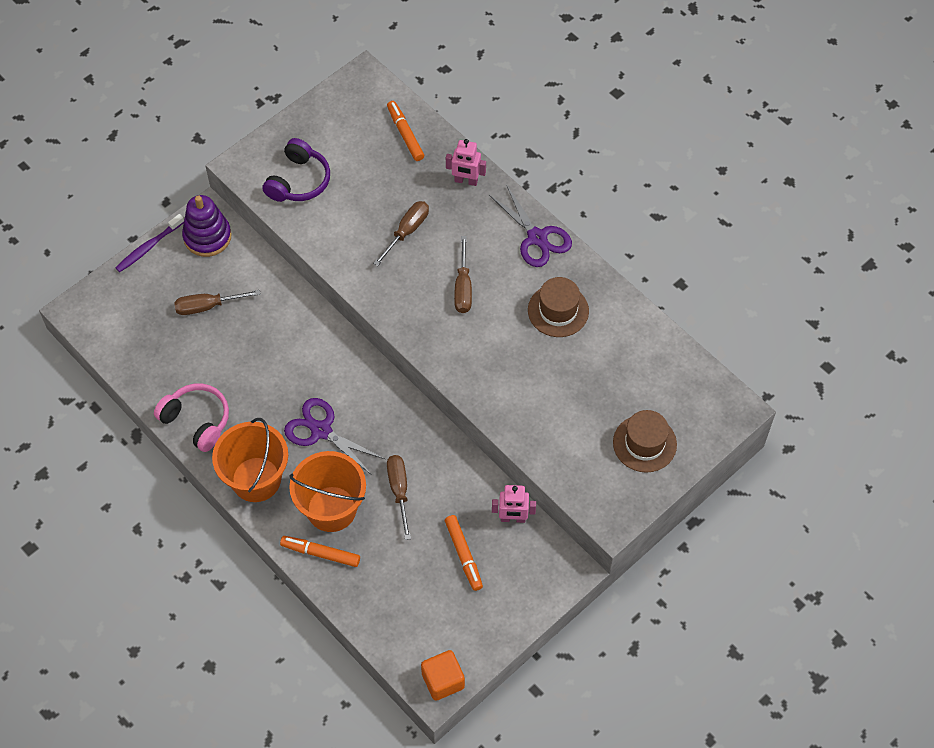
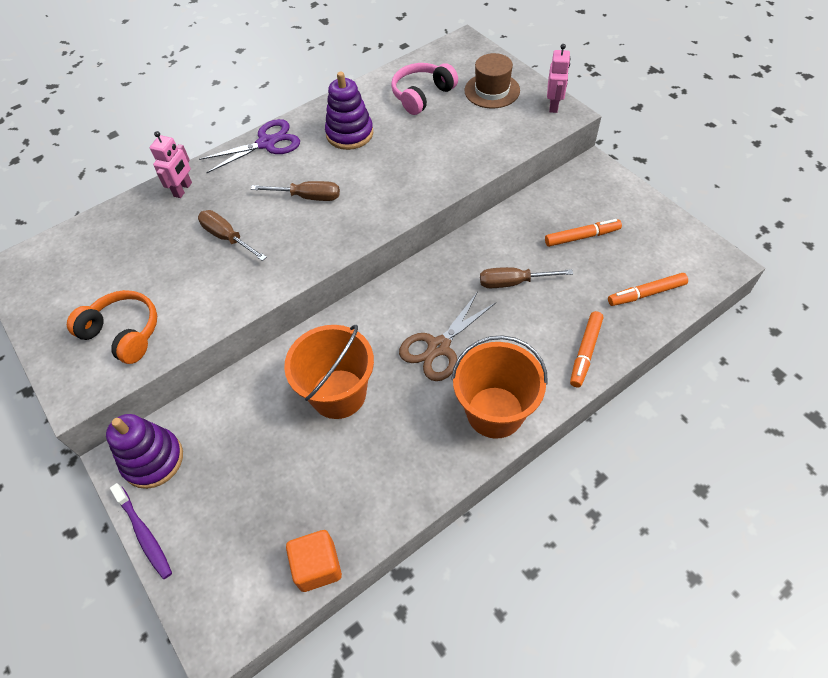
camera: 80 degrees left, 5 degrees down
pink headphones [154,383,229,452] -> pink headphones moved to [391,63,458,115]
brown screwdriver [174,290,261,315] -> none
purple headphones [262,138,330,202] -> orange headphones [67,290,157,364]
purple scissors [284,398,385,475] -> brown scissors [399,292,496,381]
orange bucket [289,451,366,532] -> orange bucket moved to [284,325,374,419]
orange marker [387,101,424,161] -> orange marker moved to [608,273,688,306]
orange cube [421,650,465,701] -> orange cube moved to [286,530,342,592]
pink robot [492,485,536,523] -> pink robot moved to [547,44,570,113]
brown hat [528,277,589,337] -> purple stacking toy [325,72,373,150]

